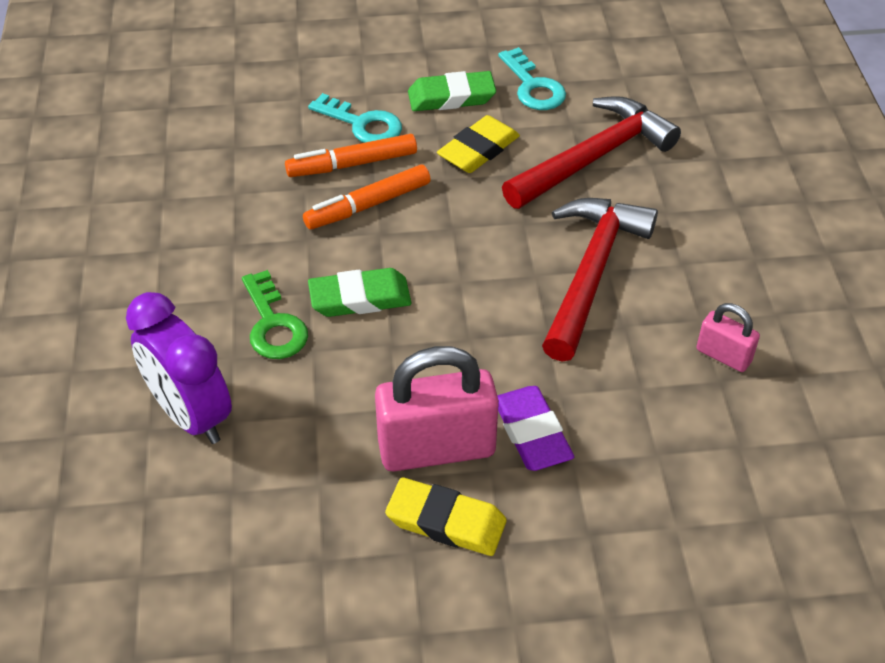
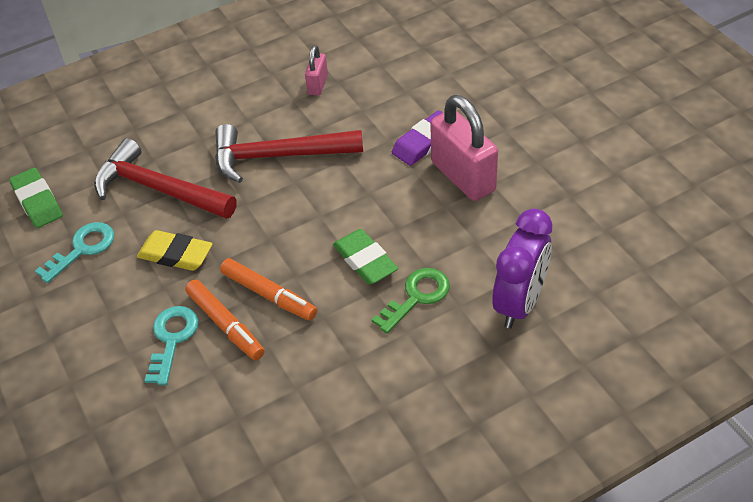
camera: 110 degrees left, 0 degrees up
yellow eraser [385,477,507,556] -> none
green eraser [408,71,496,111] -> green eraser moved to [9,168,63,228]

